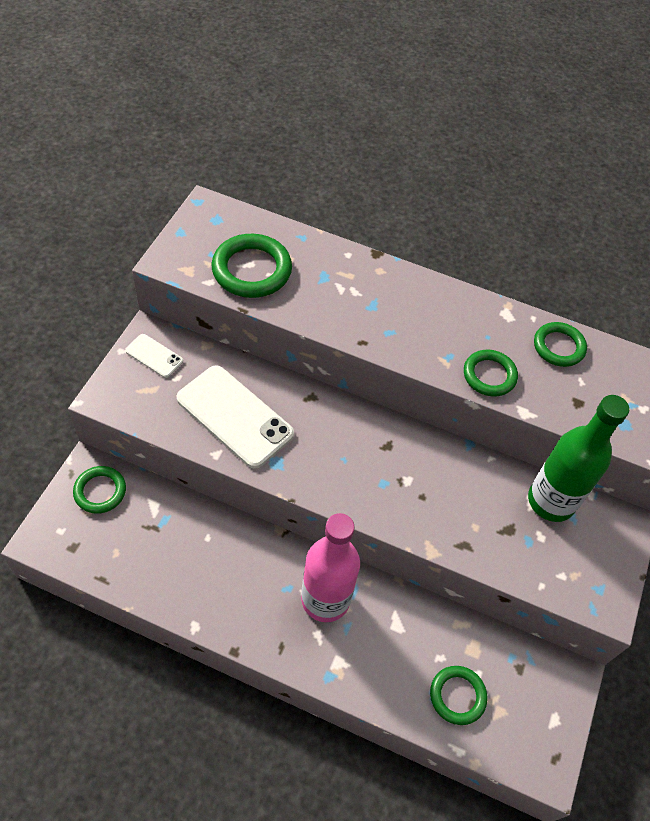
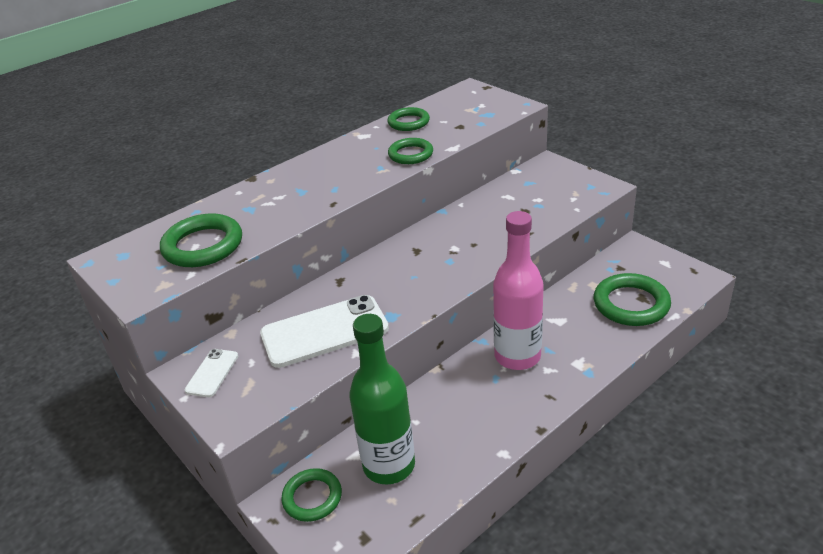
camera: 55 degrees left, 20 degrees down
white phone [125,334,183,378] -> white phone turned 45 degrees counterclockwise [185,349,238,397]
green ring [430,666,487,725] -> green ring [594,273,671,326], size x1.55
green bottle [528,395,629,522] -> green bottle moved to [349,314,415,485]

